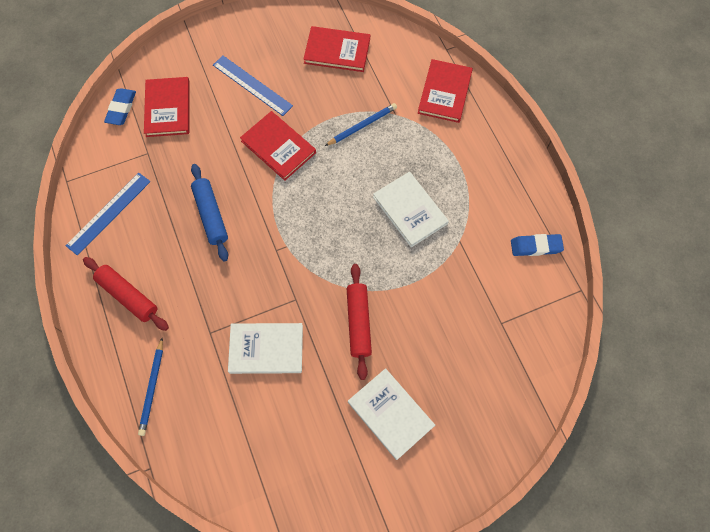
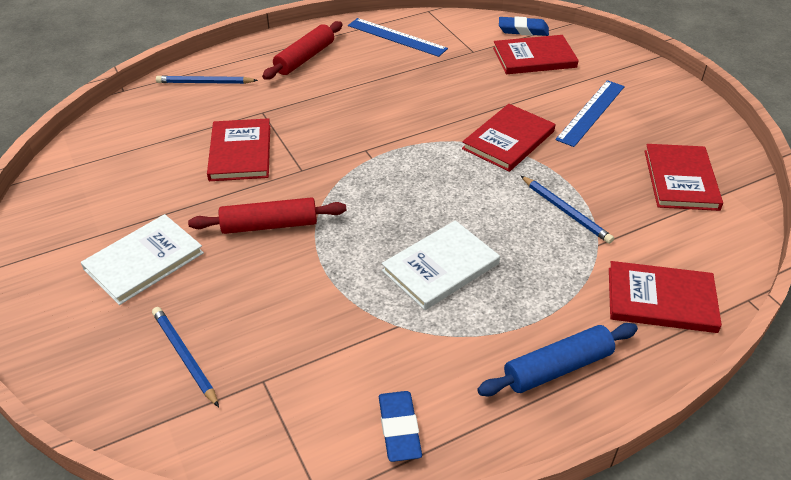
camera: 85 degrees right, 25 degrees down
blue rolling pin [191,164,228,262] -> blue rolling pin moved to [477,323,638,396]
white book [228,323,303,374] -> red book [207,118,270,181]
none -> blue pencil [152,307,219,407]

